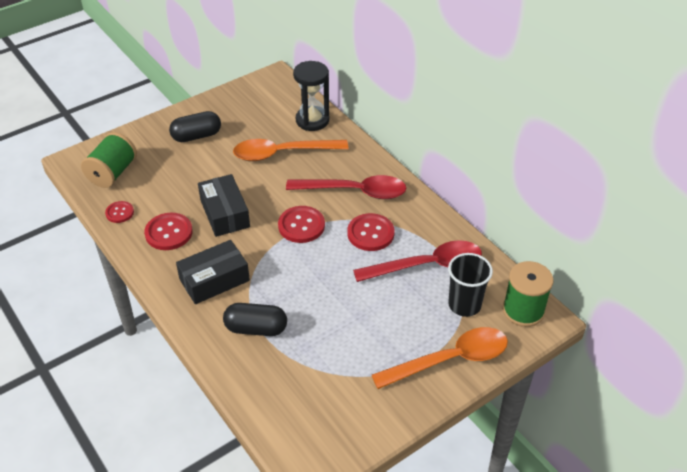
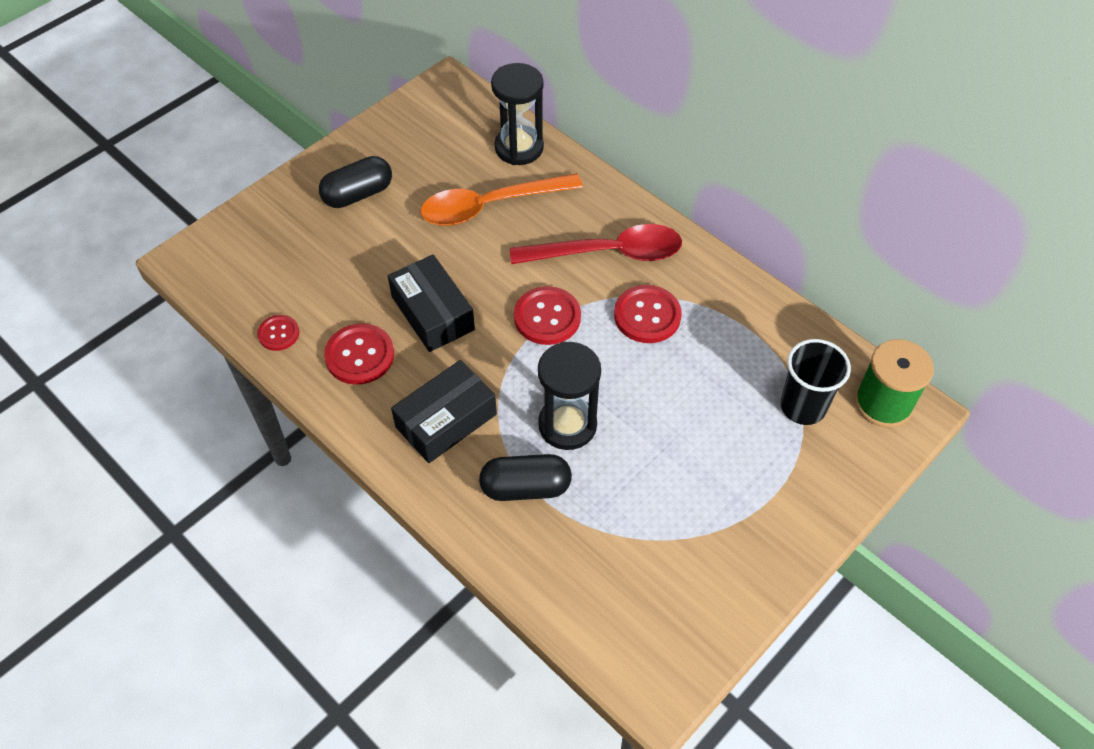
camera: 10 degrees left, 10 degrees up
green spool [81,132,137,188] -> none
red spoon [353,240,482,282] -> none
orange spoon [372,327,508,389] -> none
none -> black hourglass [538,341,601,450]

